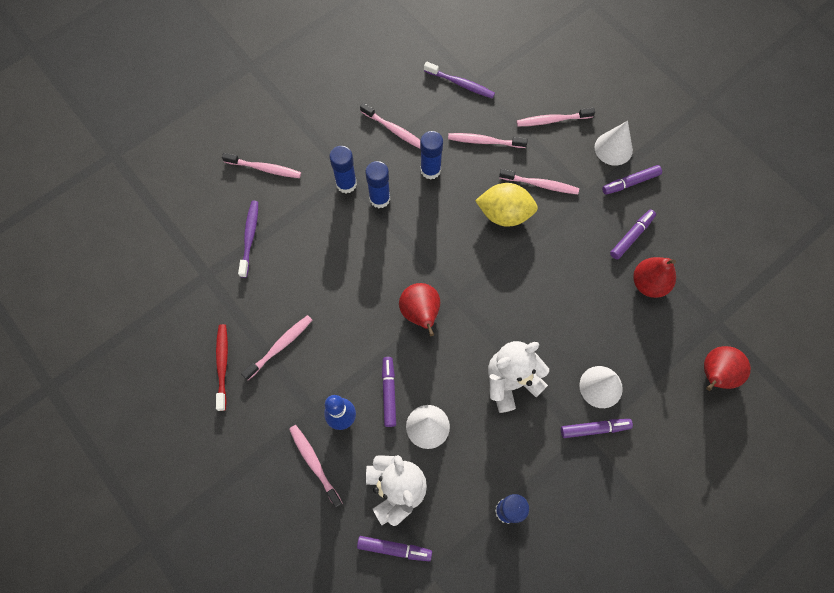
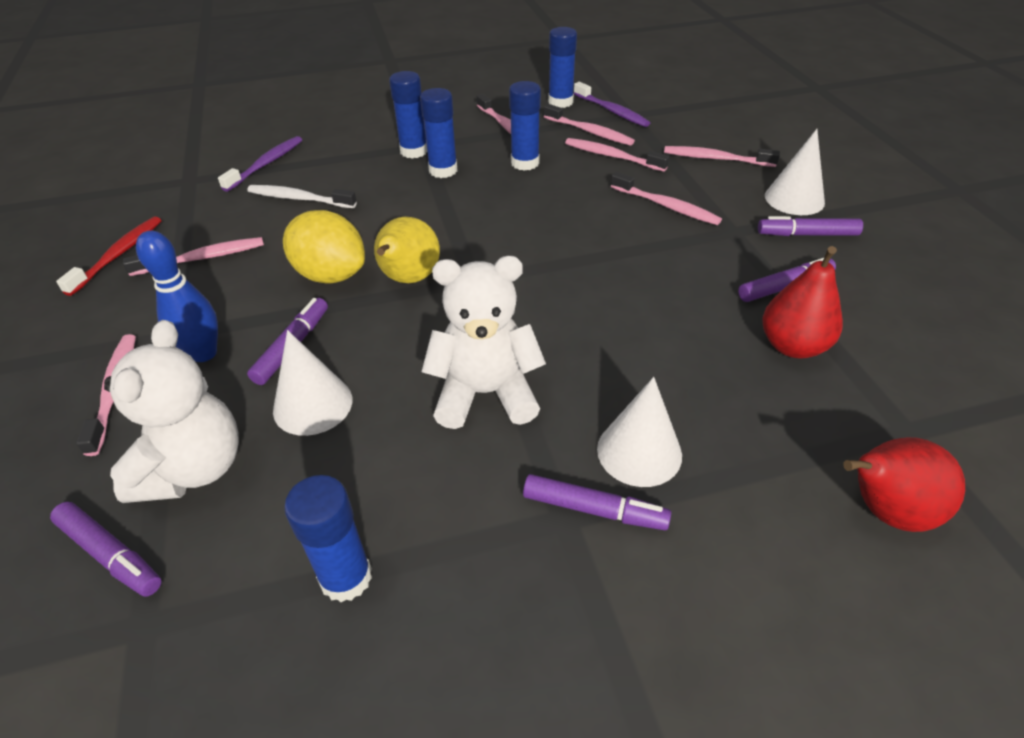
camera: 25 degrees right, 25 degrees down
pink toothbrush [222,153,301,178] -> pink toothbrush moved to [544,104,635,146]
red pear [399,283,440,336] -> yellow pear [374,217,440,283]
yellow lemon [475,183,538,227] -> yellow lemon moved to [283,210,365,283]
none -> white toothbrush [247,185,357,208]
none -> blue glue stick [548,27,577,108]

